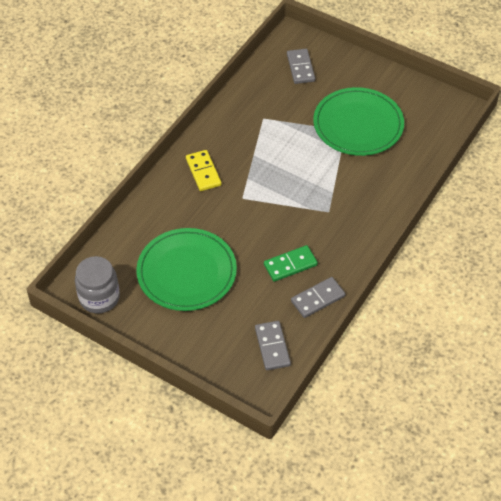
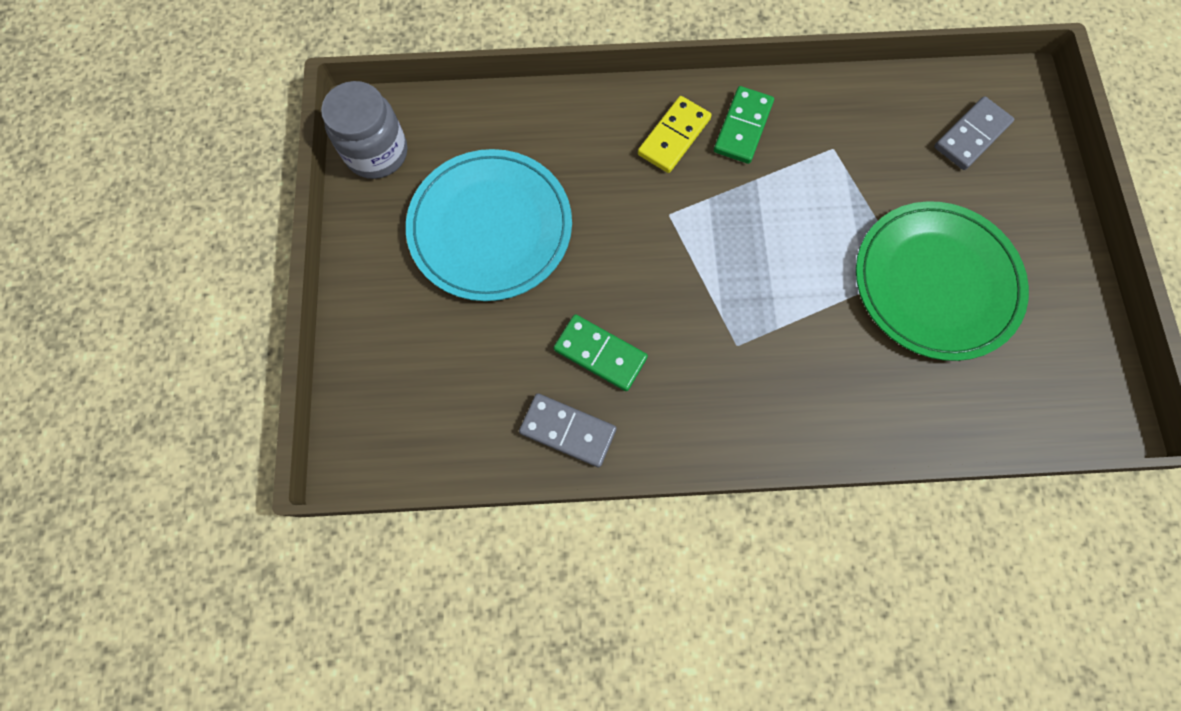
camera: 55 degrees right, 20 degrees up
green plate [136,228,237,311] -> turquoise plate [406,149,572,301]
grey domino [255,321,291,370] -> none
none -> green domino [714,86,774,164]

